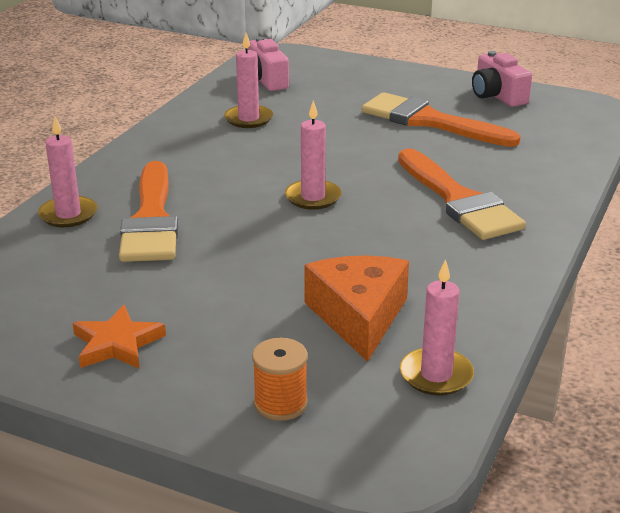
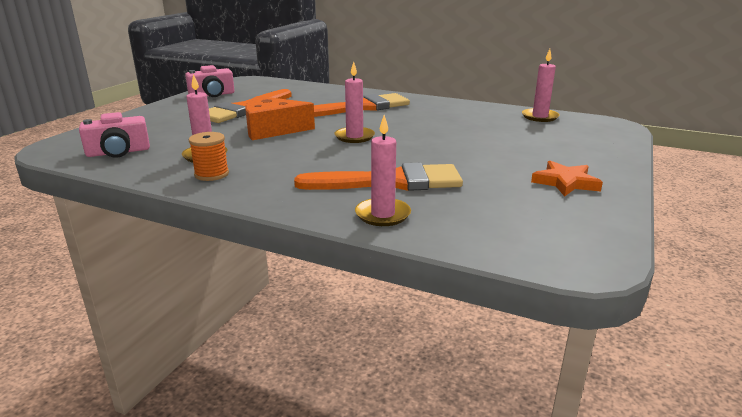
camera: 90 degrees left, 5 degrees down
orange spool [252,338,308,421] -> orange spool moved to [189,132,229,181]
orange cheese [304,255,409,362] -> orange cheese moved to [245,96,315,140]

